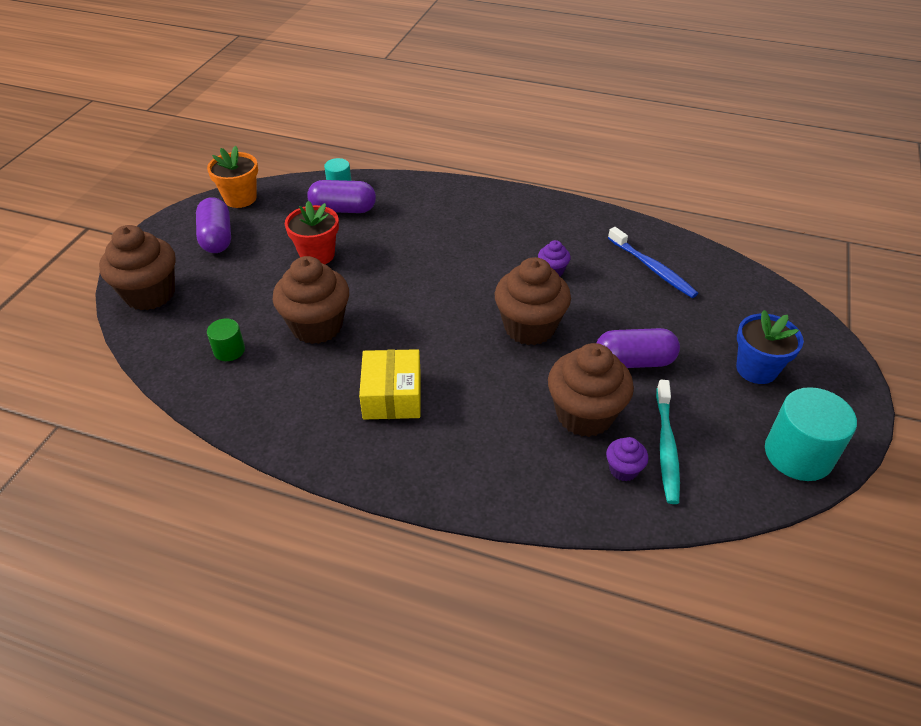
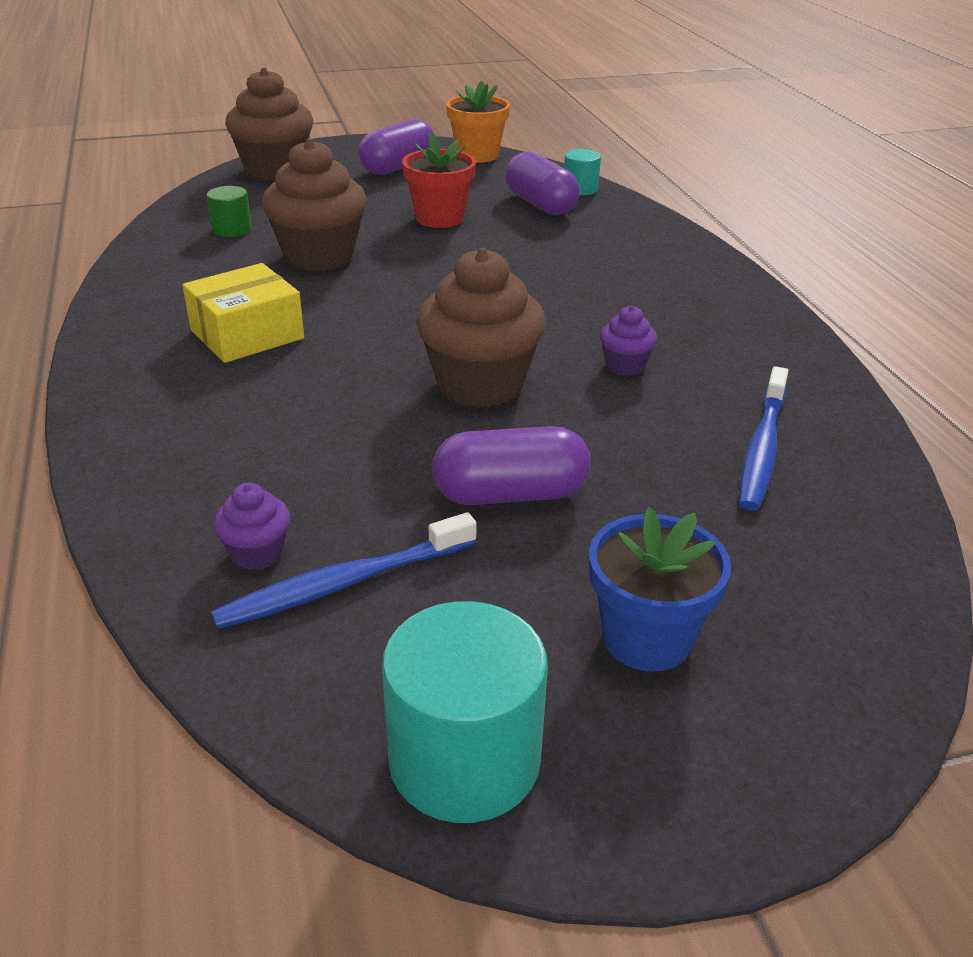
camera: 55 degrees right, 10 degrees down
brown cupcake [548,343,634,437] -> none
purple capsule [596,328,680,368] -> purple capsule turned 60 degrees counterclockwise [432,426,591,505]
turquoise toothbrush [656,380,680,504] -> blue toothbrush [211,512,476,629]

